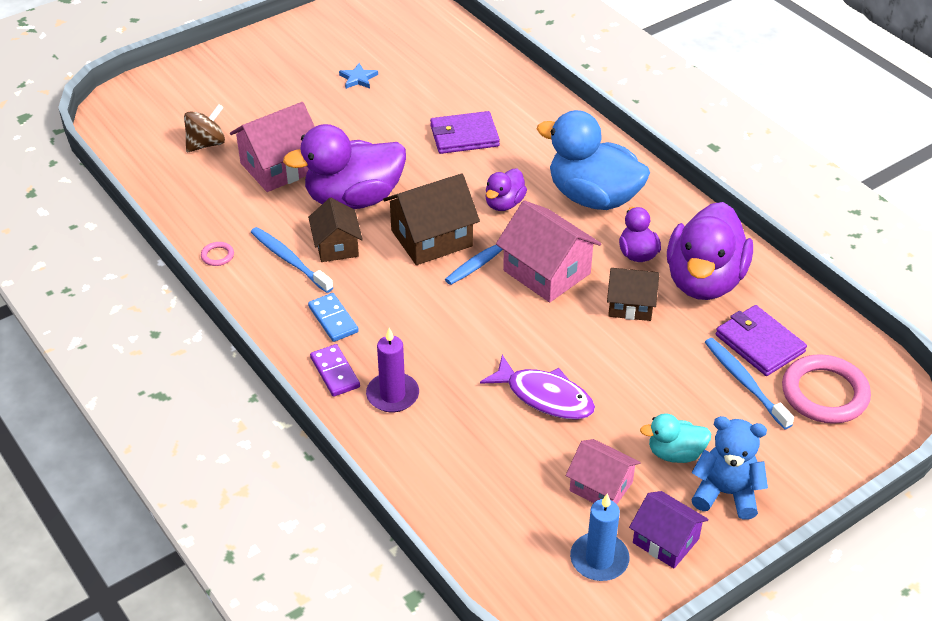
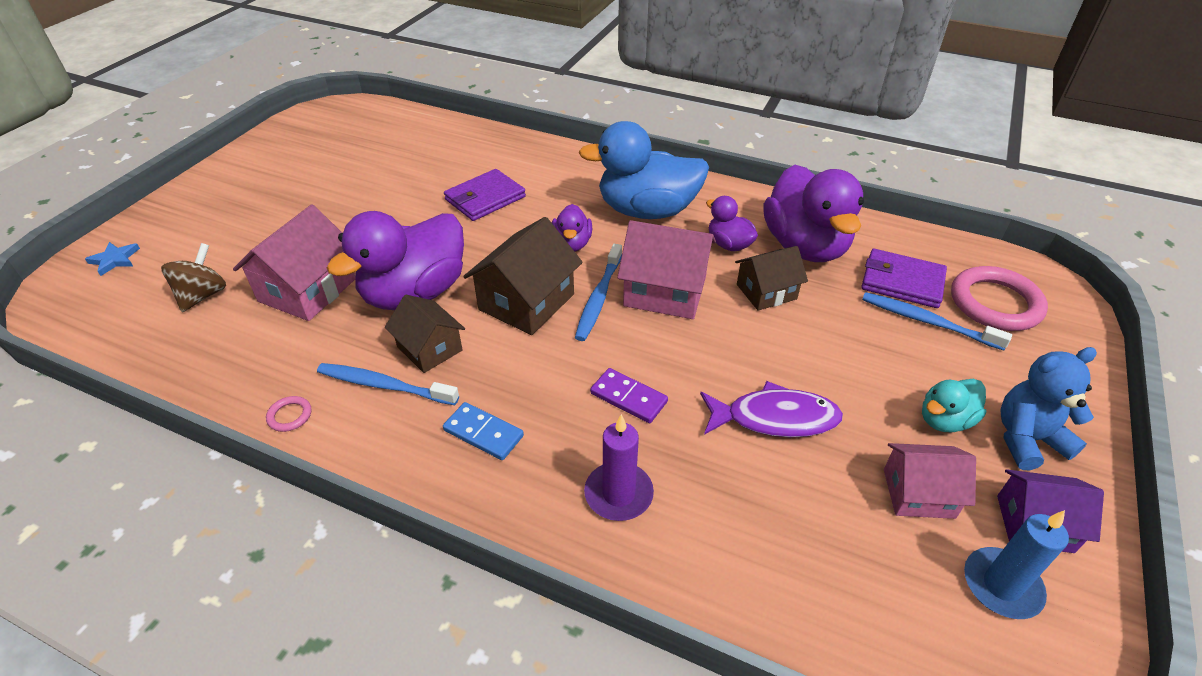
camera: 30 degrees left, 0 degrees up
purple domino [310,344,360,397] -> purple domino moved to [590,368,668,423]
blue star [339,63,378,89] -> blue star moved to [85,242,140,276]

